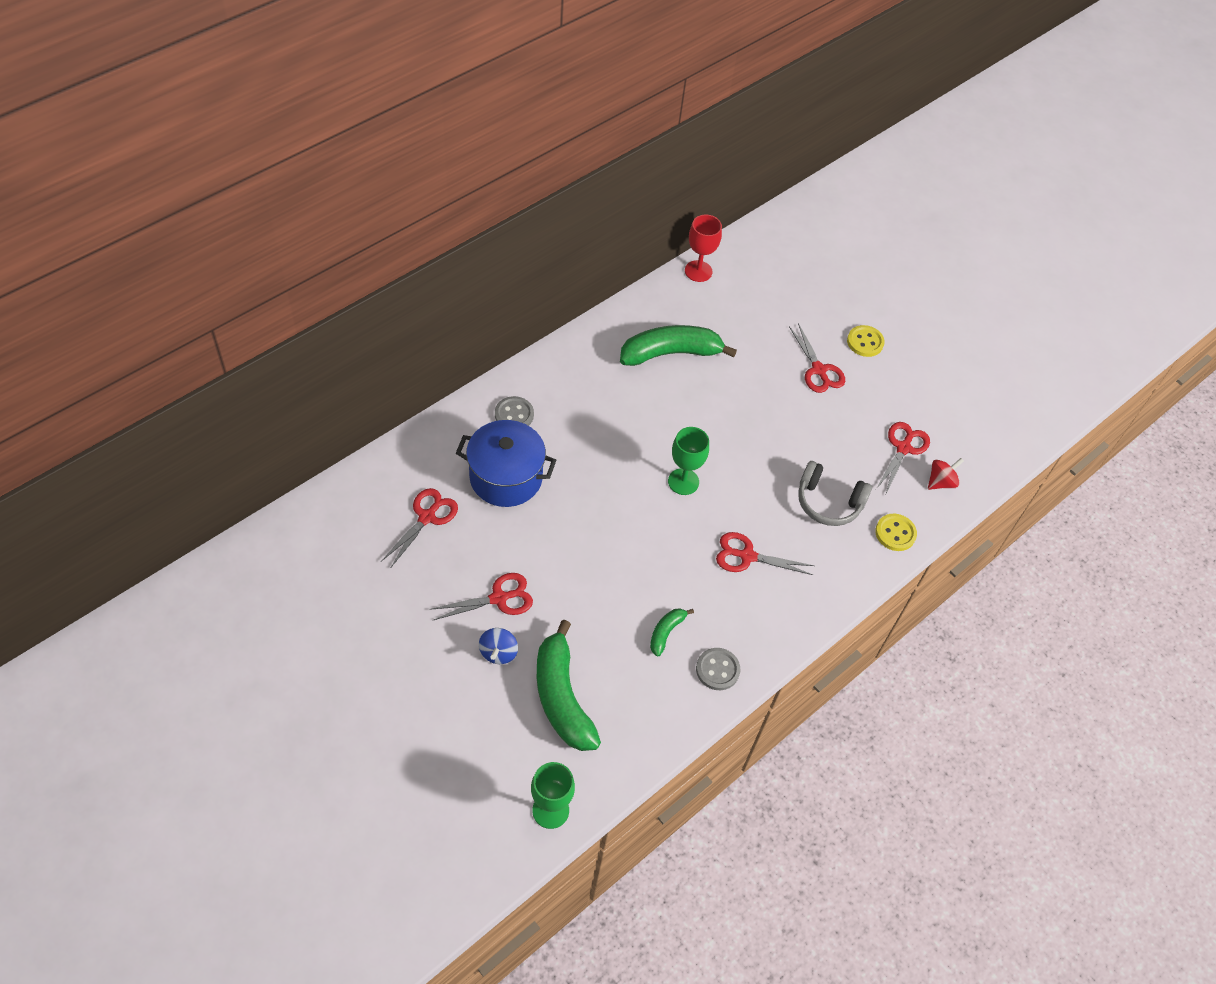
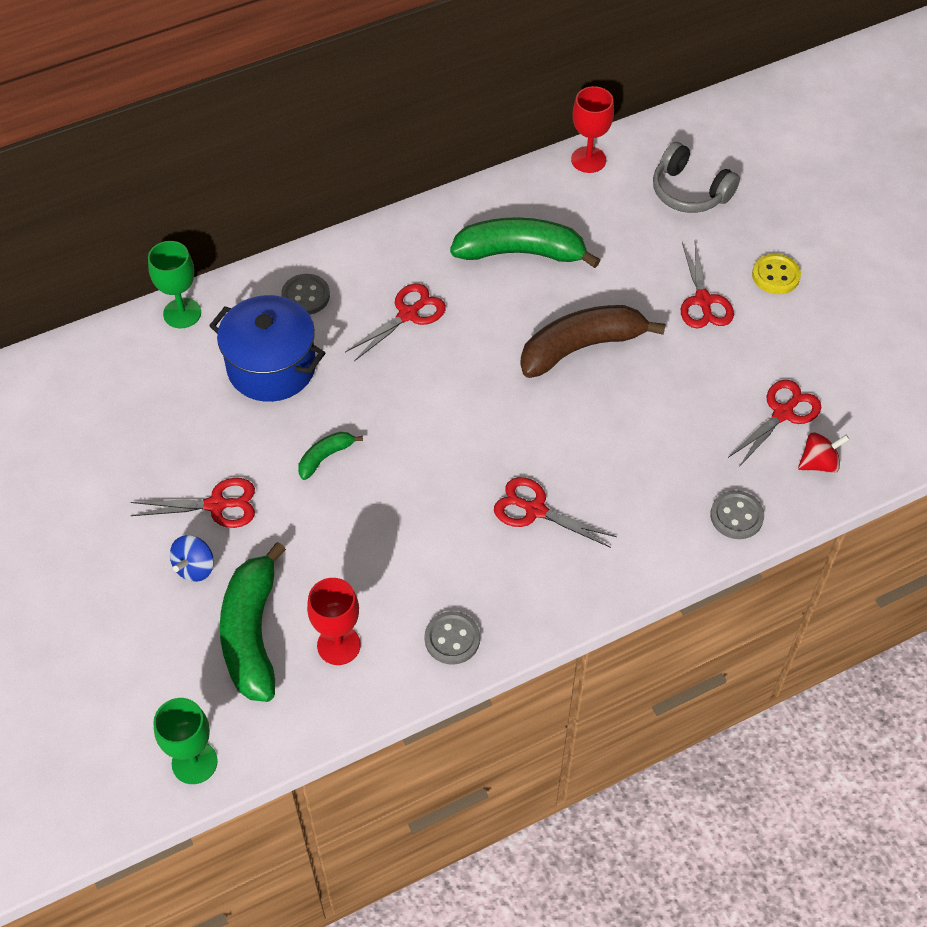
camera: 20 degrees right, 0 degrees up
red scissors [382,488,458,567] -> red scissors moved to [345,284,446,361]
green banana [650,608,694,656] -> green banana moved to [298,432,363,480]
green goblet [668,427,709,495] -> green goblet moved to [148,241,201,328]
grey headphones [798,461,872,526] -> grey headphones moved to [653,142,740,213]
yellow button [875,514,917,551] -> grey button [710,490,764,539]
none -> red goblet [307,578,361,665]
none -> brown banana [520,305,666,378]

